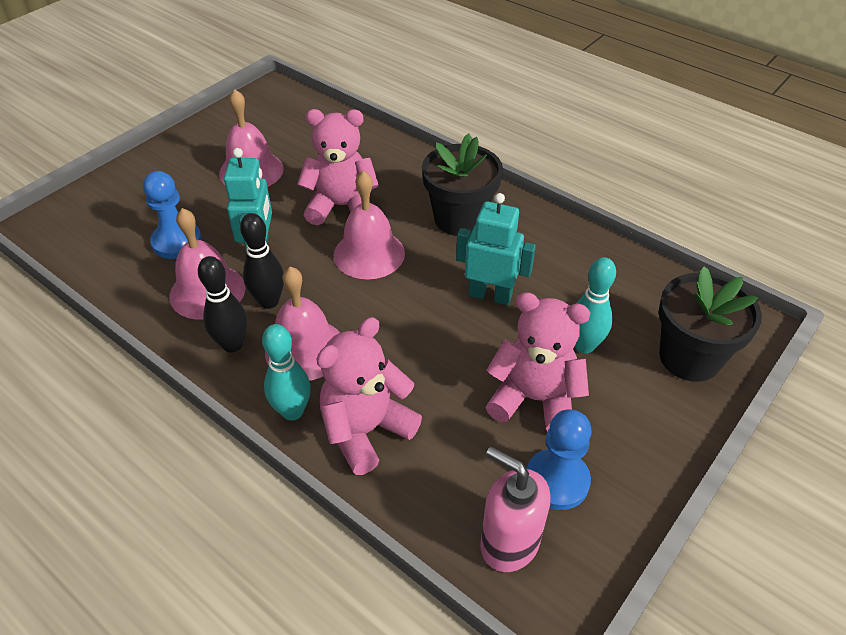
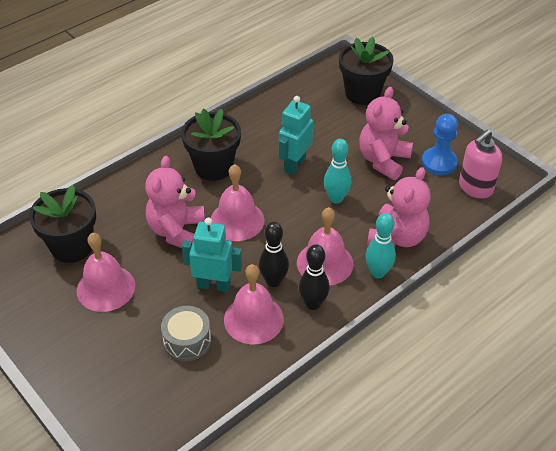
camera: 80 degrees left, 0 degrees up
blue pawn [143,171,202,259] -> grey drum [161,306,211,361]
pink teddy bear [316,317,422,475] -> pink teddy bear turned 120 degrees counterclockwise [367,167,431,248]
turquoise bowling pin [575,257,616,354] -> turquoise bowling pin moved to [324,139,351,204]
none -> black flower pot [29,185,96,263]

